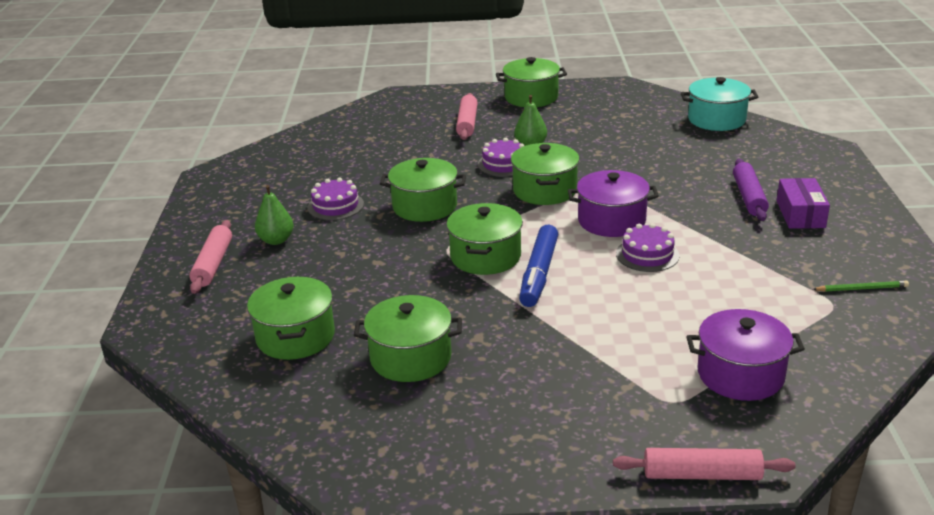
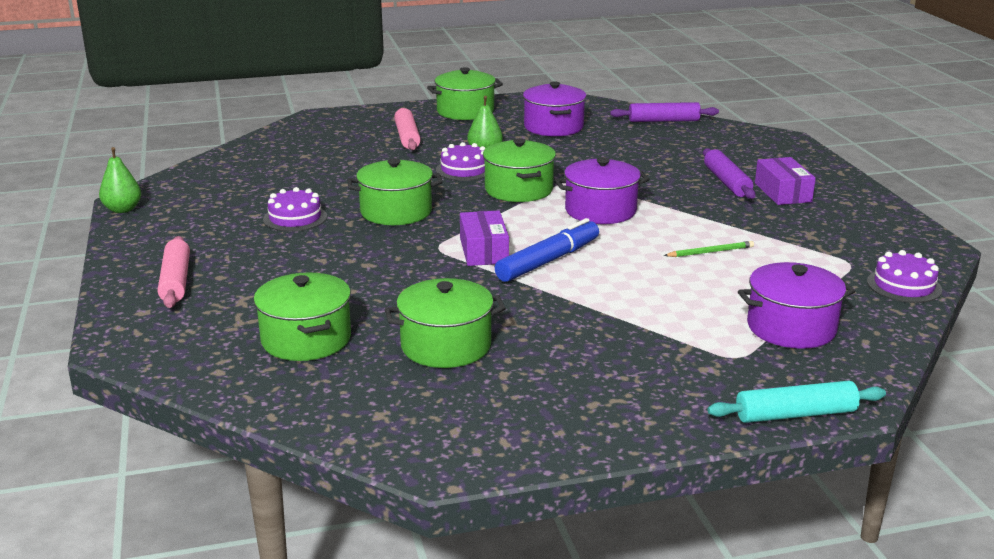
camera: 15 degrees left, 5 degrees down
green pear [255,185,294,245] -> green pear moved to [99,147,141,213]
green pot [446,203,523,275] -> purple box [460,210,509,266]
blue marker [519,225,558,307] -> blue marker turned 135 degrees counterclockwise [495,218,599,282]
pink rolling pin [613,448,796,480] -> turquoise rolling pin [708,381,886,423]
purple cake [616,223,679,272] -> purple cake moved to [867,250,942,303]
turquoise pot [681,77,758,131] -> purple rolling pin [610,102,719,122]
green pencil [813,281,909,292] -> green pencil moved to [664,241,754,257]
none -> purple pot [523,82,586,136]

